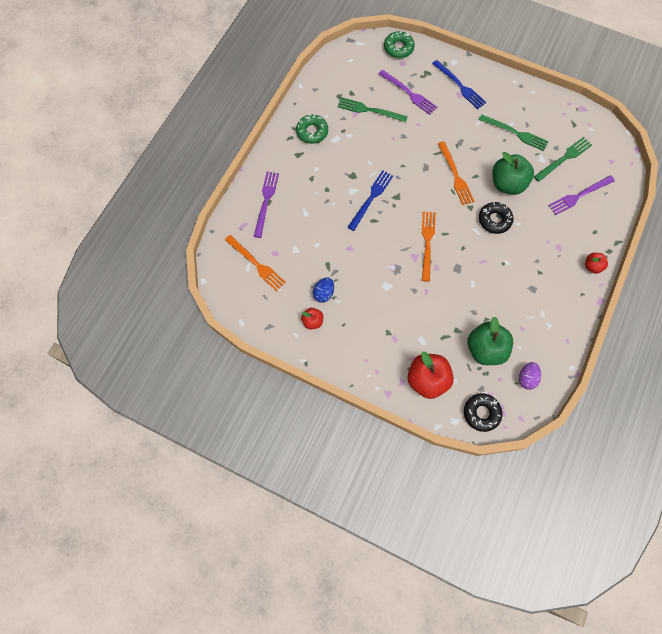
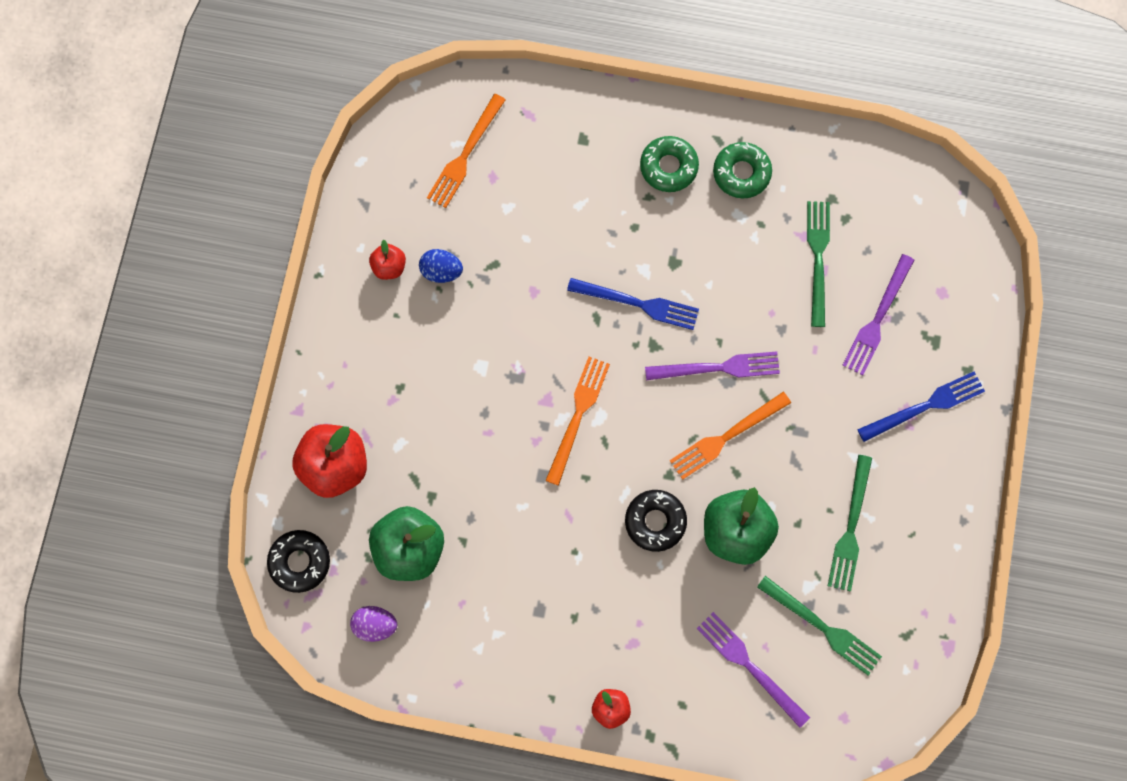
camera: 75 degrees right, 5 degrees up
purple fork [254,171,279,238] -> purple fork moved to [645,351,780,380]
green donut [384,31,415,58] -> green donut moved to [640,136,699,192]
orange fork [422,211,436,282] -> orange fork turned 60 degrees counterclockwise [545,357,610,486]
blue fork [432,60,487,109] -> blue fork turned 150 degrees counterclockwise [857,372,985,442]

